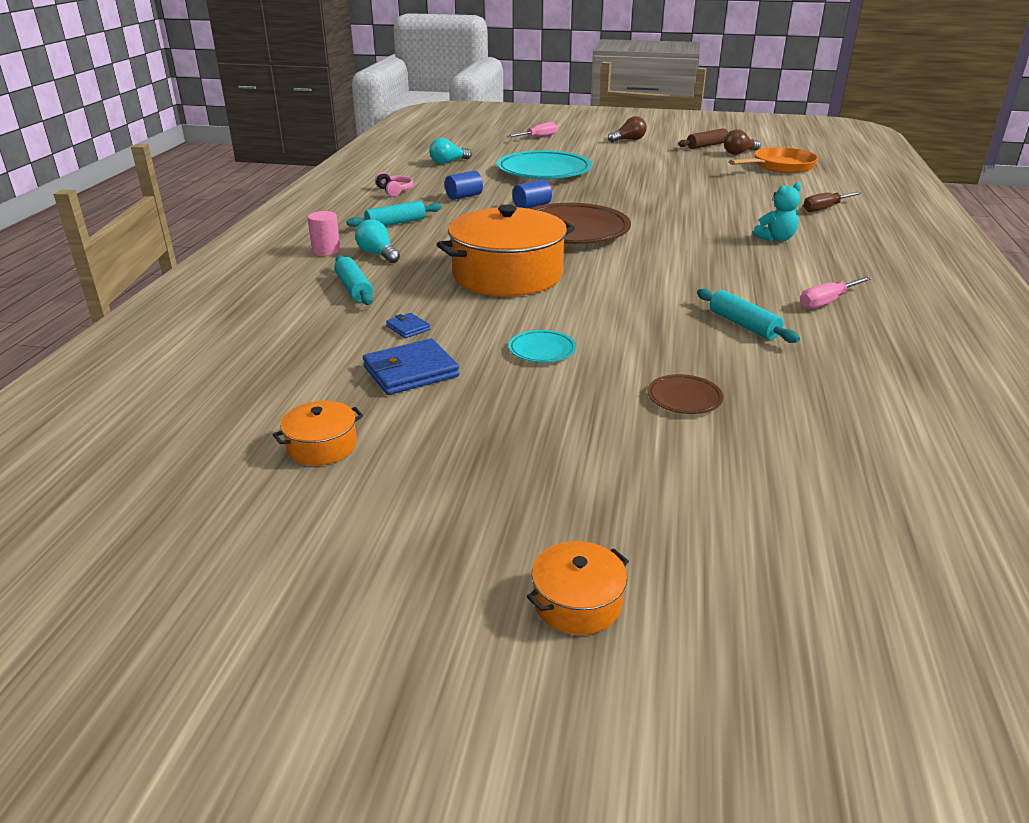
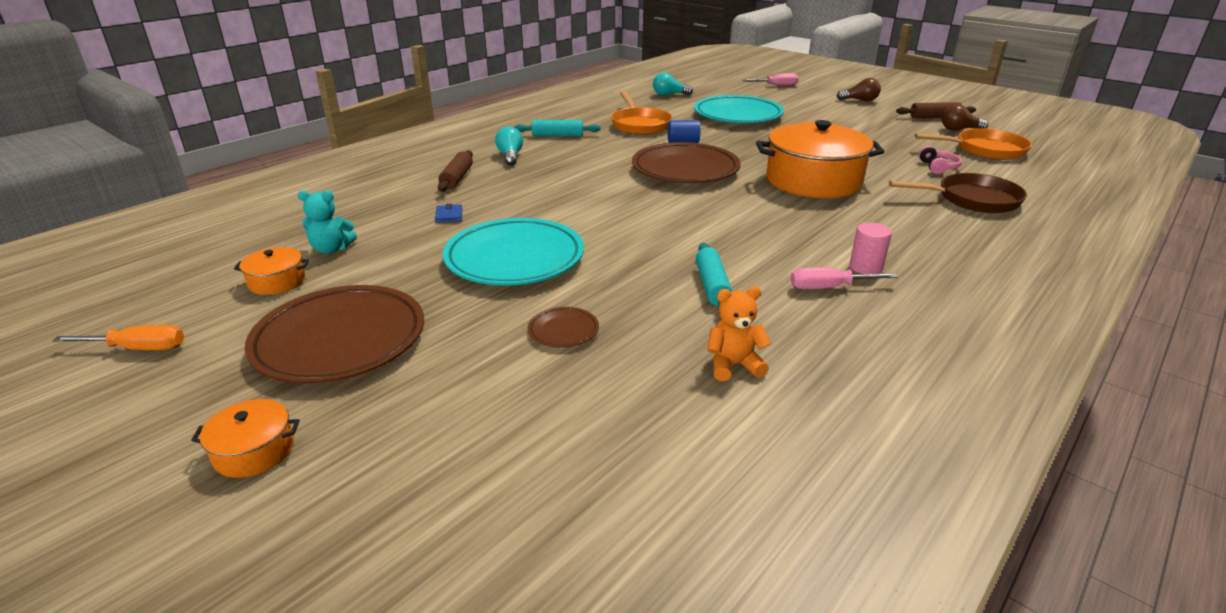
camera: 30 degrees right, 0 degrees up
pink cylinder [308,211,340,256] -> pink cylinder moved to [849,222,892,274]
turquoise rolling pin [334,255,373,305] -> brown rolling pin [438,150,473,192]
blue wallet [363,339,460,395] -> none
pink headphones [375,172,413,197] -> pink headphones moved to [918,146,962,174]
orange pot [437,205,575,296] -> orange pot moved to [756,120,884,198]
blue cylinder [445,171,483,200] -> orange pan [611,91,673,135]
turquoise plate [509,330,576,363] -> turquoise plate [443,218,584,285], size x2.31
turquoise teddy bear [753,182,801,242] -> turquoise teddy bear moved to [298,190,357,254]
brown screwdriver [803,192,862,212] -> brown pan [889,173,1027,213]
none -> orange screwdriver [53,325,184,350]
none -> brown plate [245,285,424,384]
none -> orange teddy bear [707,287,771,381]

